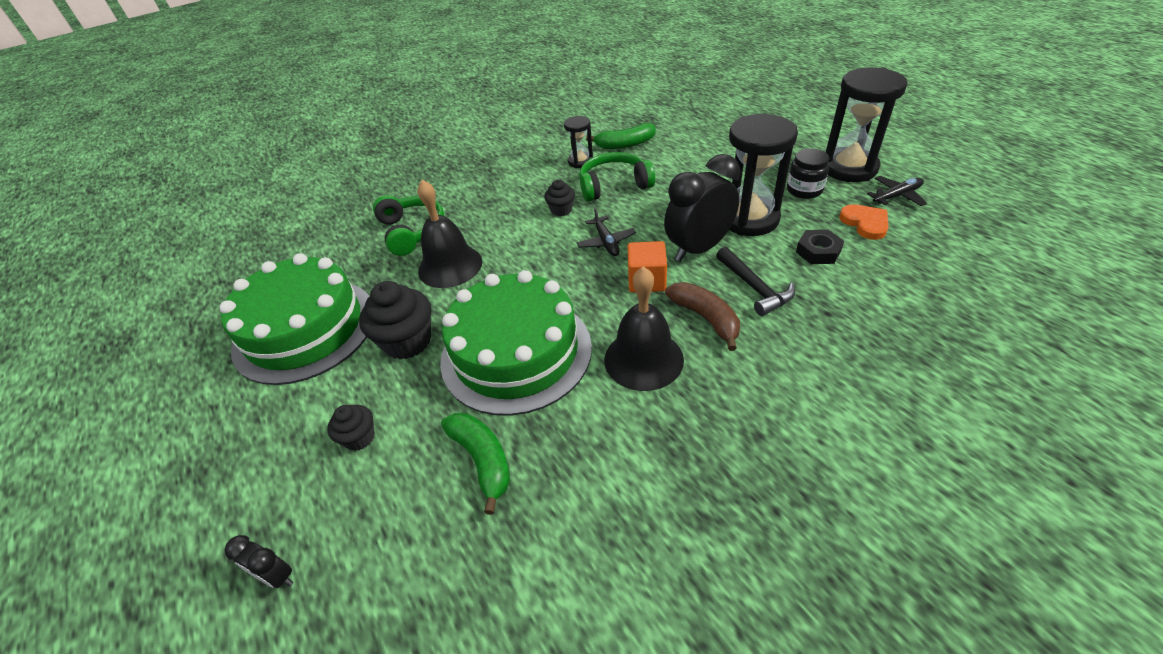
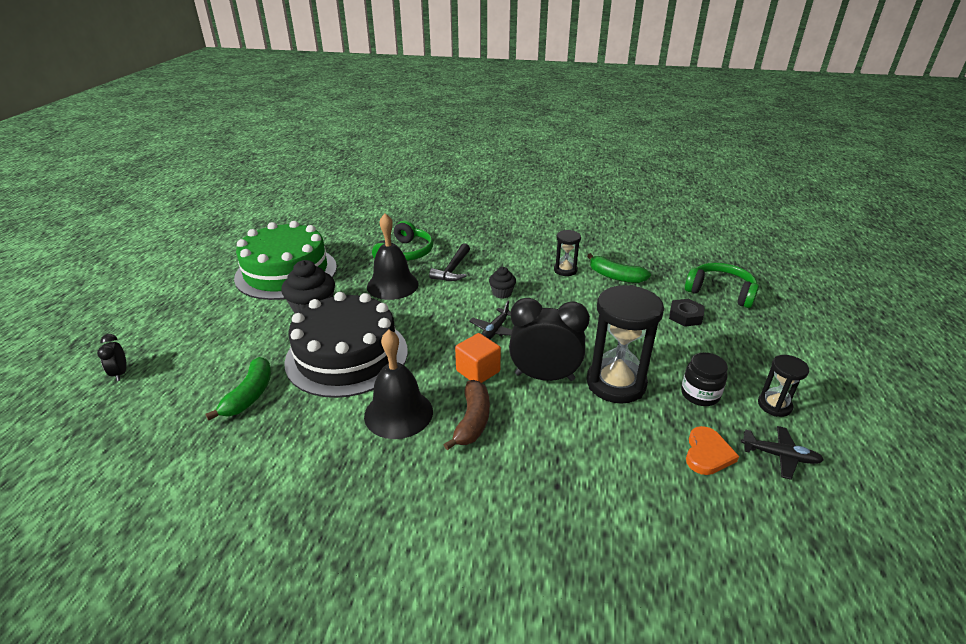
camera: 40 degrees right, 10 degrees down
black cupcake [327,405,375,451] -> none
green cake [440,270,592,416] -> black cake [284,292,408,398]
green headphones [579,152,655,201] -> green headphones moved to [685,263,759,308]
black hammer [716,247,795,316] -> black hammer moved to [429,243,470,281]
black nut [796,230,844,264] -> black nut moved to [669,299,704,327]
black hourglass [826,67,908,182] -> black hourglass [758,355,809,417], size x0.52

